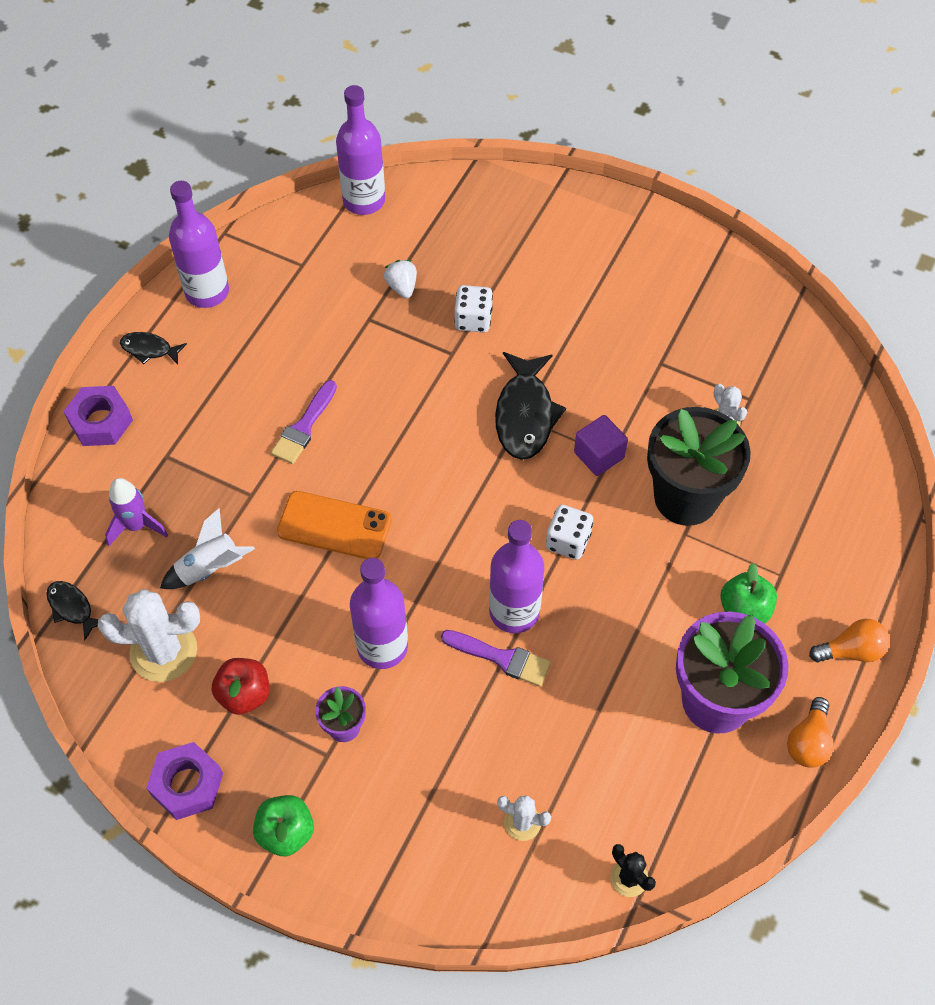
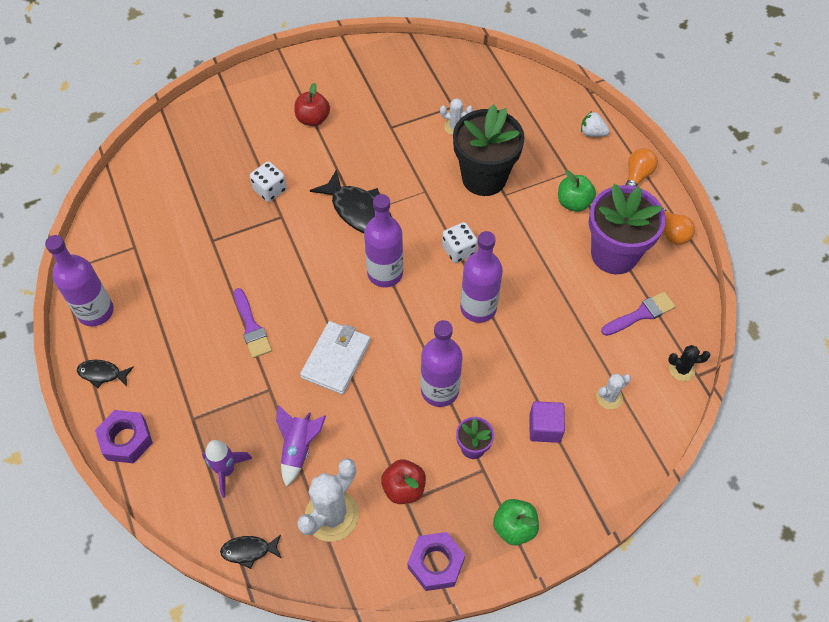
camera: 50 degrees left, 0 degrees up
black fish [120,332,187,364] -> black fish turned 45 degrees clockwise [77,360,133,388]
white rocket [160,508,255,589] -> purple rocket [276,405,326,487]
orange phone [277,491,392,559] -> white wallet [300,321,371,395]
purple bottle [336,85,385,215] -> purple bottle moved to [364,194,403,288]
white strawberry [384,260,417,298] -> white strawberry moved to [581,111,610,137]
purple brush [441,630,551,687] -> purple brush moved to [601,292,676,336]
purple cube [574,415,628,476] -> purple cube moved to [530,401,565,443]
none -> red apple [294,83,330,126]

